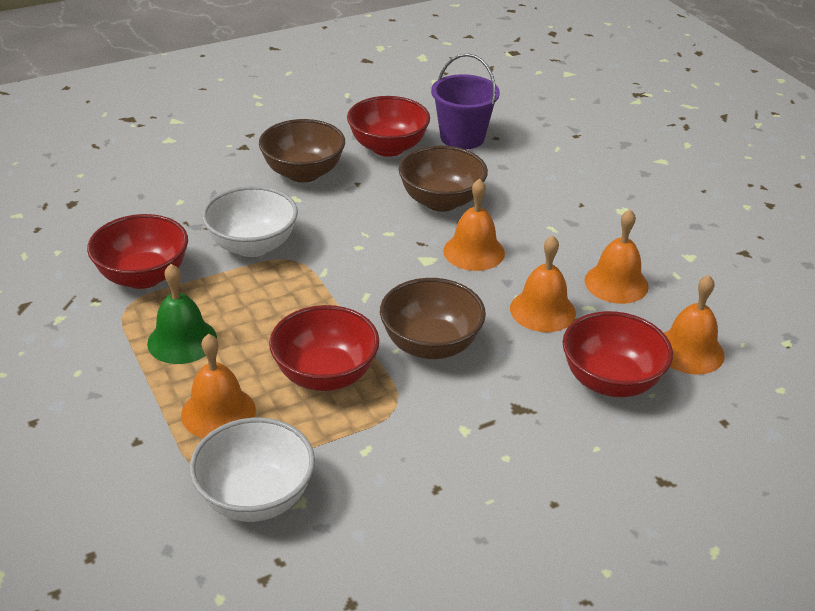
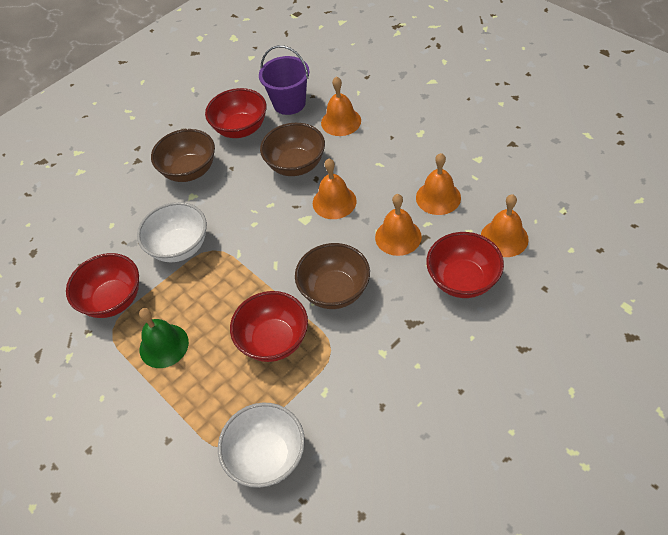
camera: 10 degrees left, 15 degrees up
orange bell [181,334,256,438] -> orange bell moved to [321,76,361,136]

